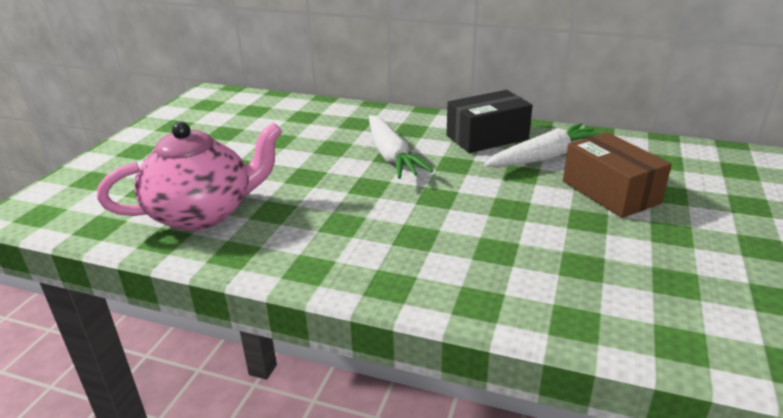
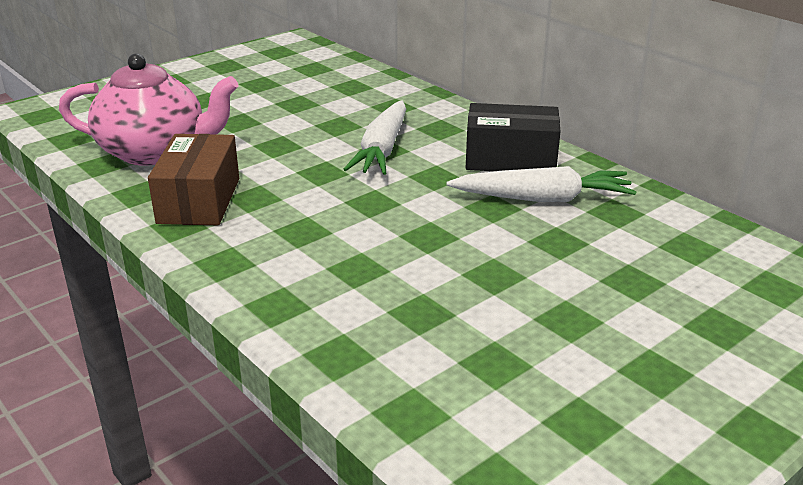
camera: 30 degrees right, 0 degrees up
brown box [563,132,672,218] -> brown box moved to [148,134,239,225]

